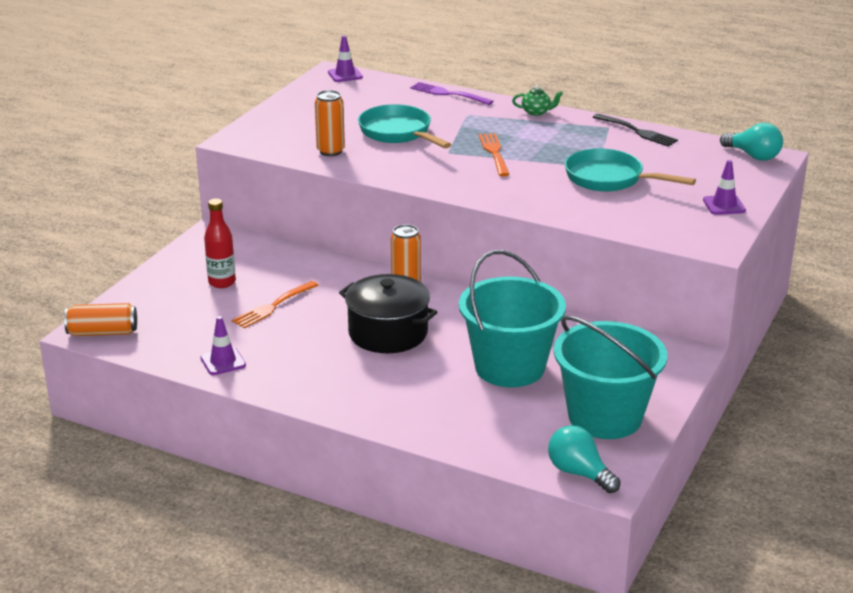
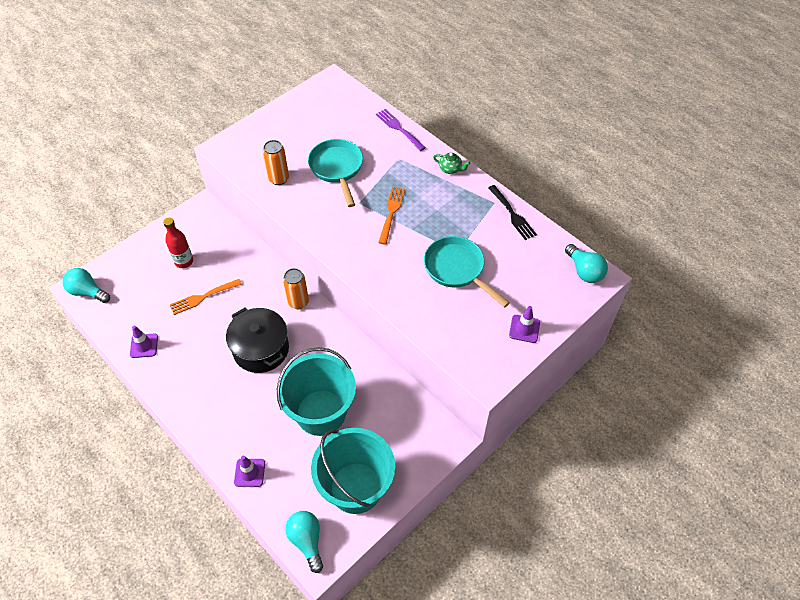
camera: 20 degrees right, 25 degrees up
orange can [64,303,137,336] -> turquoise light bulb [62,268,110,303]
purple traffic cone [328,35,363,82] -> purple traffic cone moved to [234,456,265,487]

